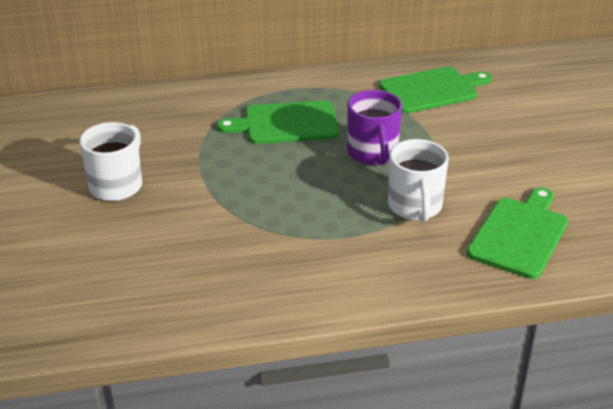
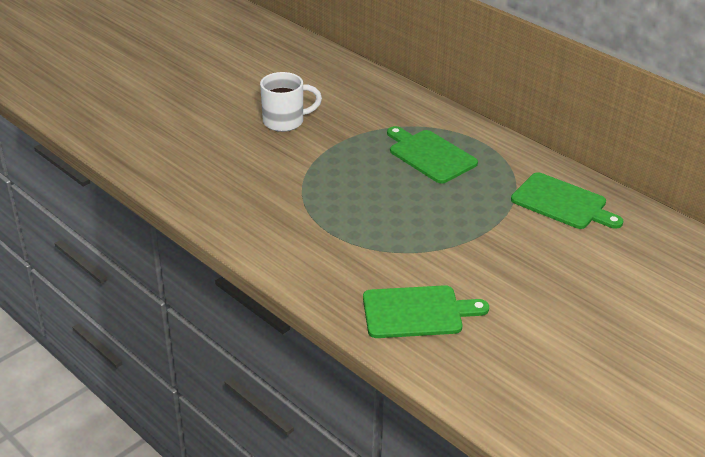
camera: 55 degrees right, 0 degrees up
purple mug [347,90,402,165] -> none
white mug [388,139,449,222] -> none

